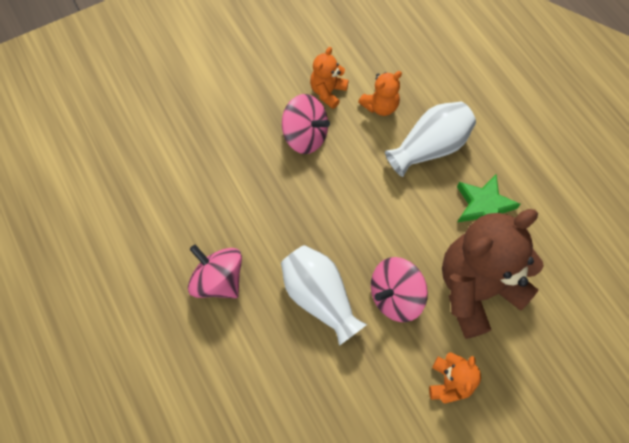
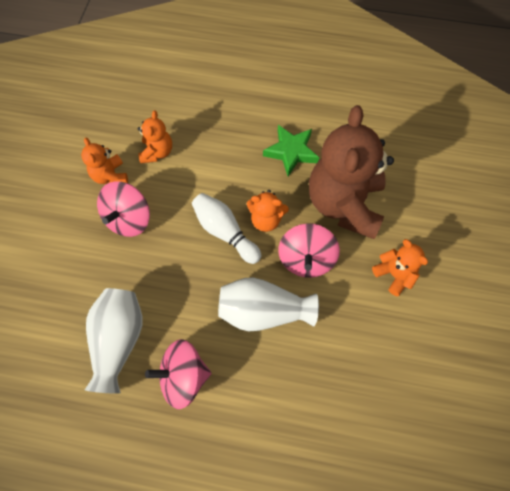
camera: 50 degrees left, 0 degrees up
pink spinning top [282,94,330,154] -> pink spinning top turned 135 degrees clockwise [97,181,150,237]
white vase [385,102,476,177] -> white vase moved to [85,288,143,394]
none -> white bowling pin [192,193,261,264]
none -> orange teddy bear [247,190,289,232]

